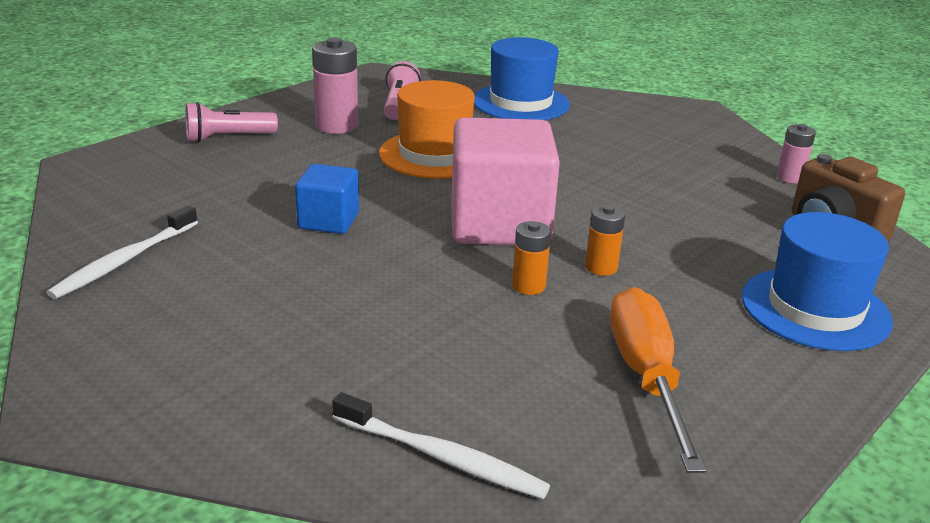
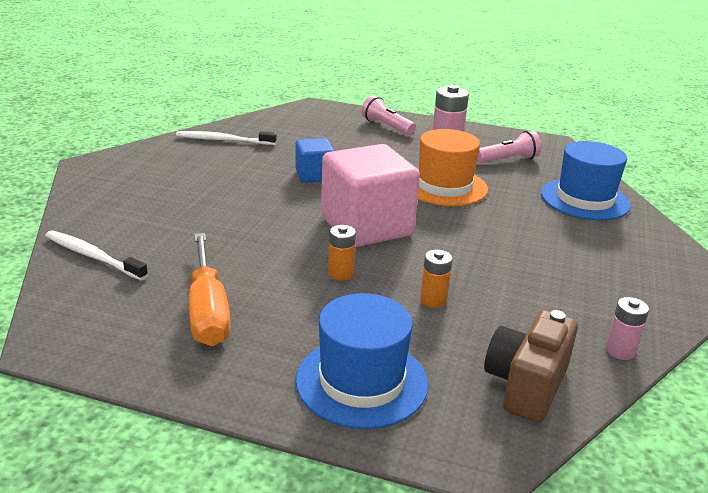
camera: 65 degrees right, 0 degrees up
white toothbrush [332,392,550,499] -> white toothbrush turned 120 degrees clockwise [45,230,148,280]
orange battery [512,221,551,295] -> orange battery moved to [420,250,453,308]
orange screwdriver [610,287,707,473] -> orange screwdriver turned 105 degrees clockwise [189,233,231,346]

